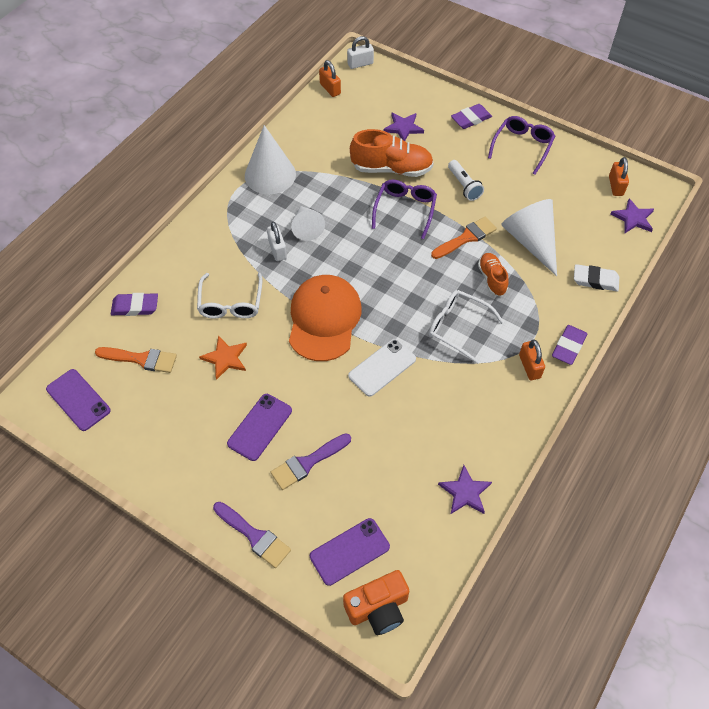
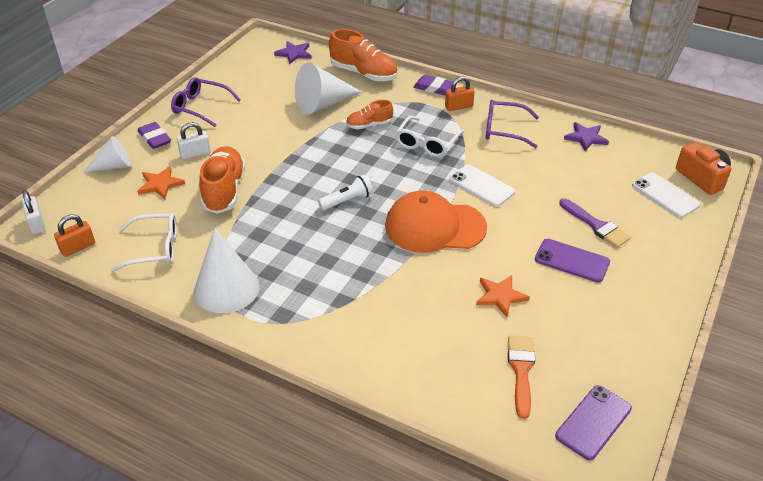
camera: 95 degrees left, 15 degrees down
purple eraser [111,293,158,316] -> none
white glasses [197,273,262,319] -> white glasses moved to [110,213,177,272]
purple brush [213,502,291,568] -> none
white padlock [267,222,287,261] -> white padlock moved to [177,122,211,159]
white cone [291,206,325,241] -> white cone moved to [83,136,132,173]
purple phone [310,518,390,586] -> white phone [632,172,701,218]
purple glasses [372,180,437,239] -> purple glasses moved to [486,100,539,148]
purple star [383,113,424,141] -> orange star [137,166,185,199]
orange brush [431,217,497,259] -> none
white flashlight [448,160,484,201] -> white flashlight moved to [318,175,373,210]
white eraser [574,264,619,291] -> orange shoe [329,29,398,81]
orange padlock [609,157,629,196] -> none

